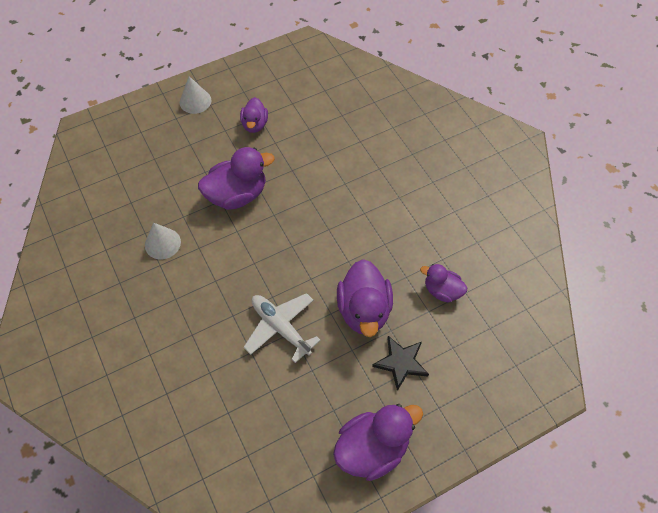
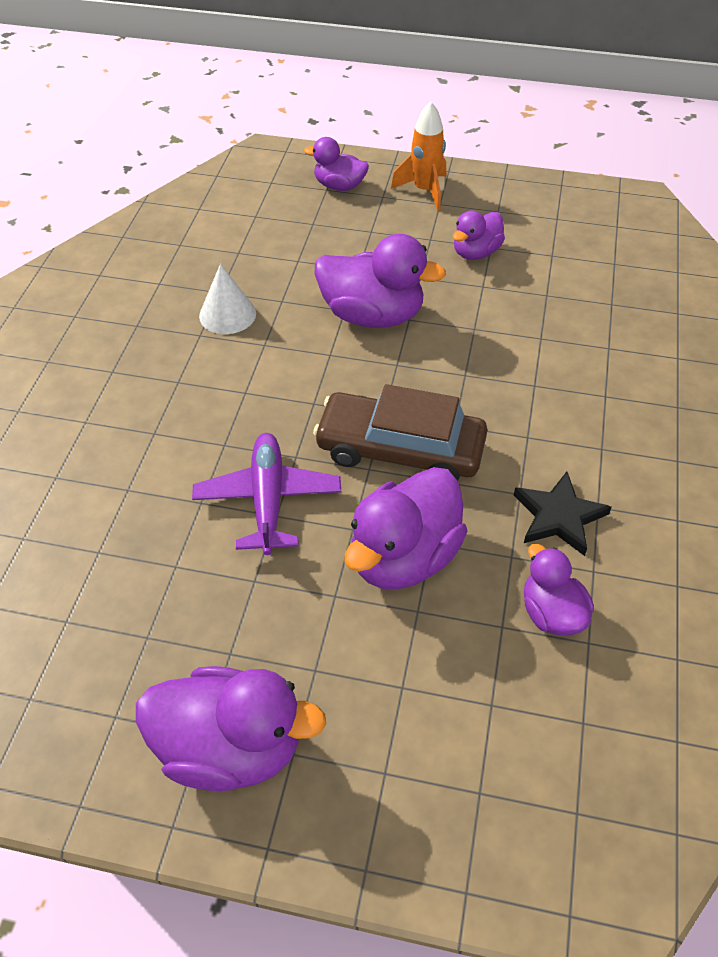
camera: 40 degrees right, 10 degrees down
white cone [180,76,211,114] -> orange rocket [391,101,446,211]
white plane [244,293,321,363] -> purple plane [192,433,341,555]
black star [372,336,429,391] -> black star moved to [514,472,612,556]
none -> purple duck [304,137,369,191]
none -> brown car [313,384,487,481]

